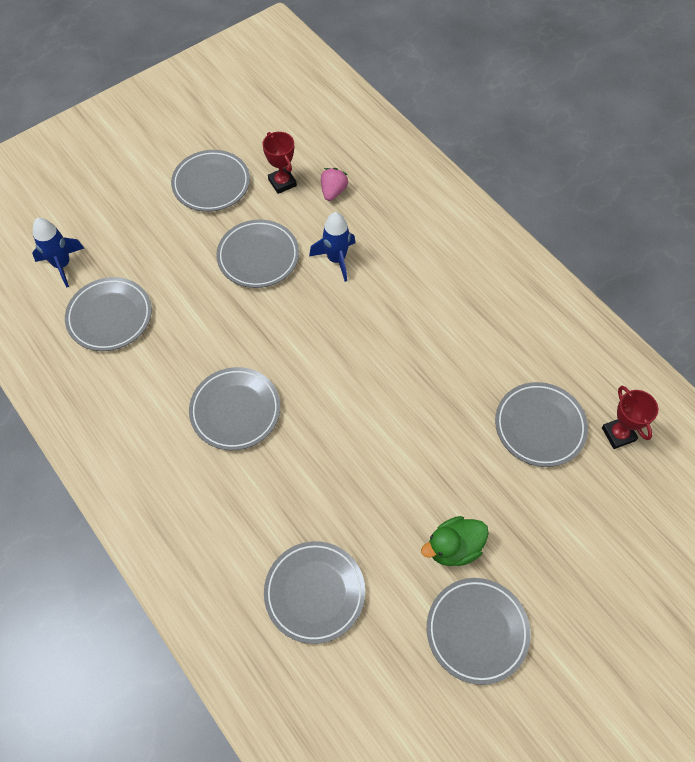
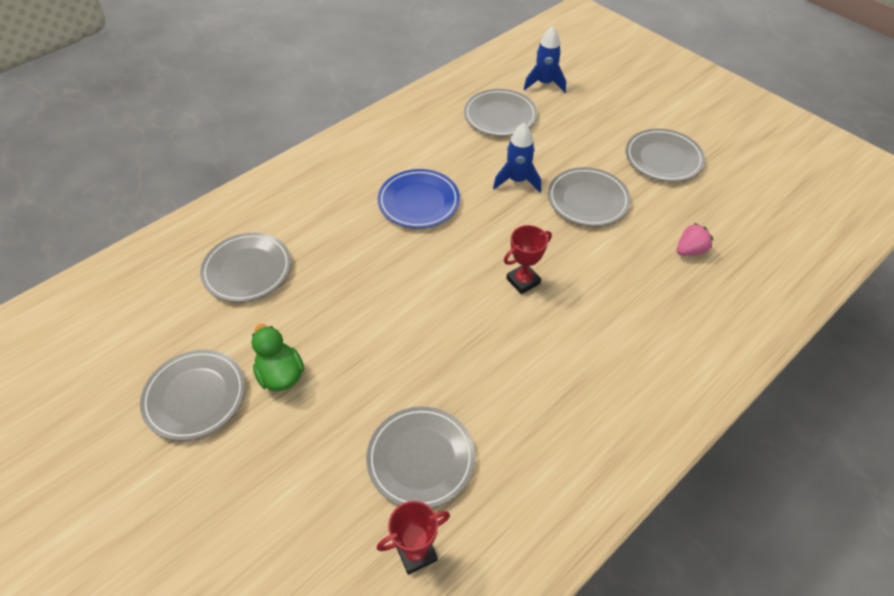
camera: 85 degrees right, 10 degrees down
grey plate [189,367,280,450] -> blue plate [378,169,460,228]
red trophy [262,132,297,194] -> red trophy moved to [504,225,552,294]
blue rocket [309,212,355,282] -> blue rocket moved to [493,123,541,192]
pink strawberry [321,168,348,201] -> pink strawberry turned 45 degrees counterclockwise [677,223,714,256]

